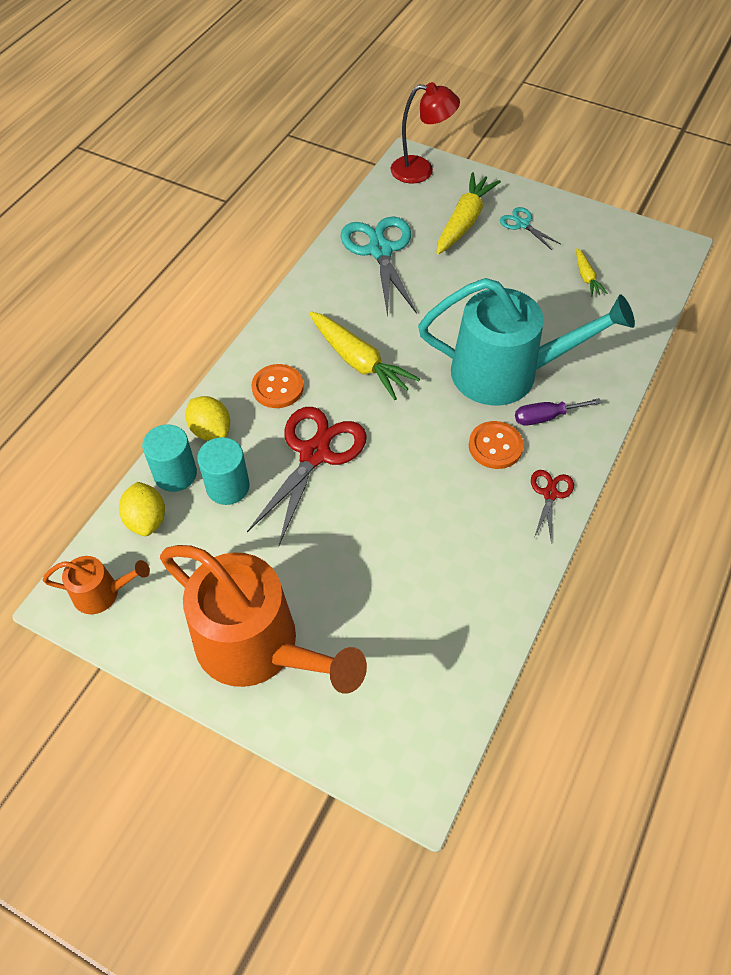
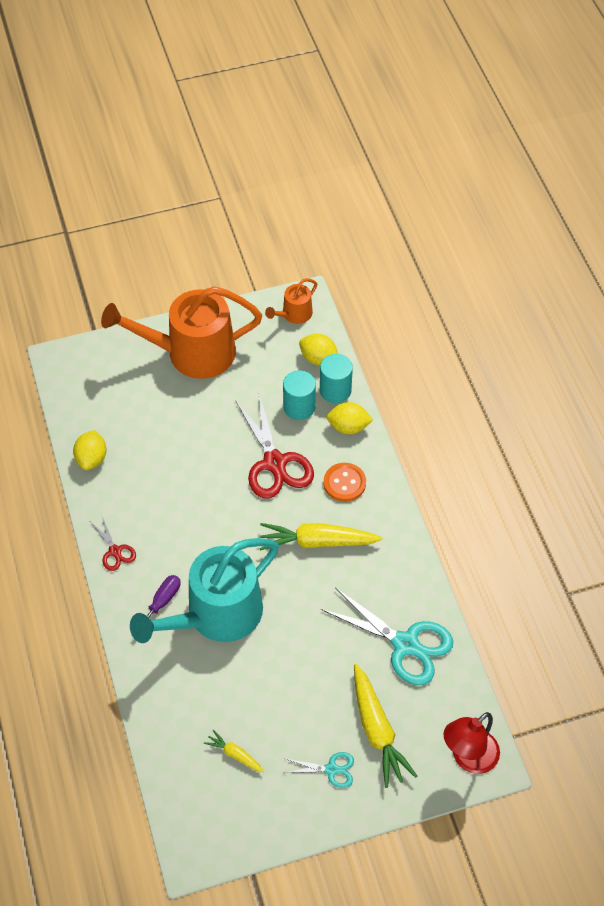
camera: 135 degrees right, 0 degrees up
orange button [469,421,524,469] -> none
none -> yellow lemon [73,430,106,470]

